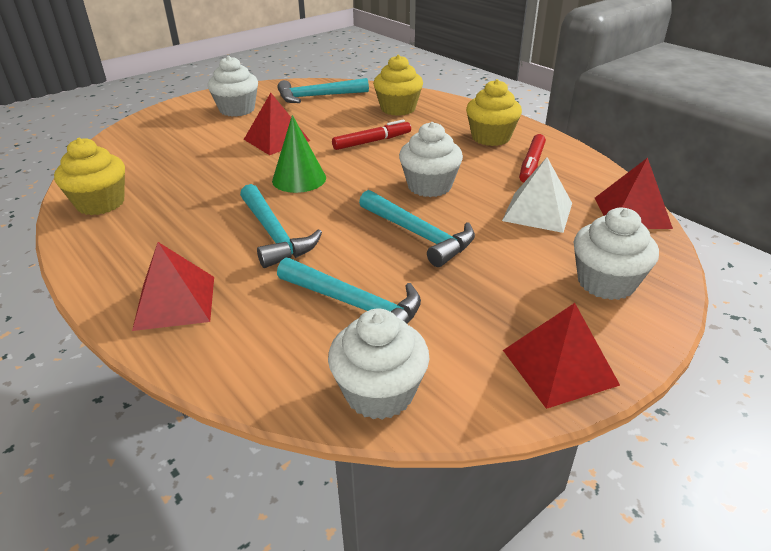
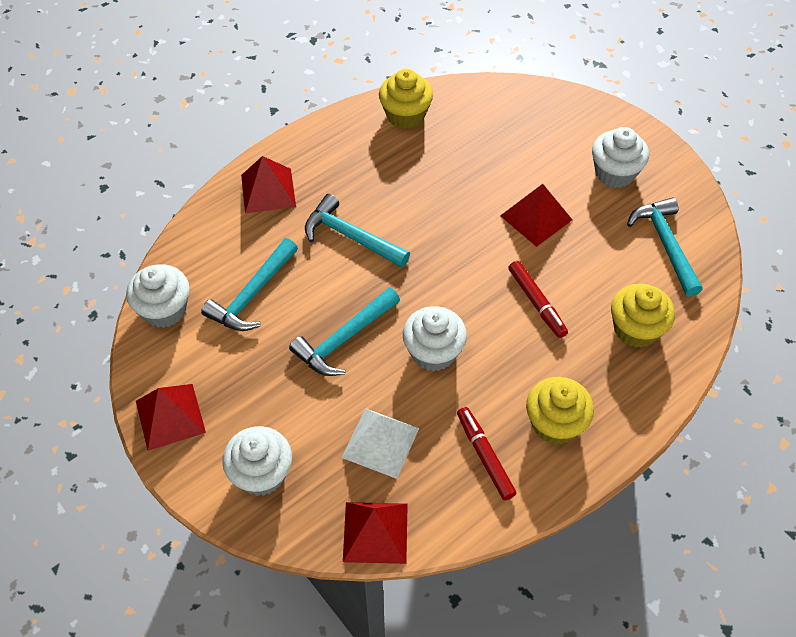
camera: 90 degrees right, 20 degrees up
turquoise hammer [240,184,322,268] -> turquoise hammer turned 60 degrees clockwise [305,194,410,268]
green cone [272,115,326,193] -> none
red marker [519,134,546,183] -> red marker turned 45 degrees clockwise [457,407,517,500]

